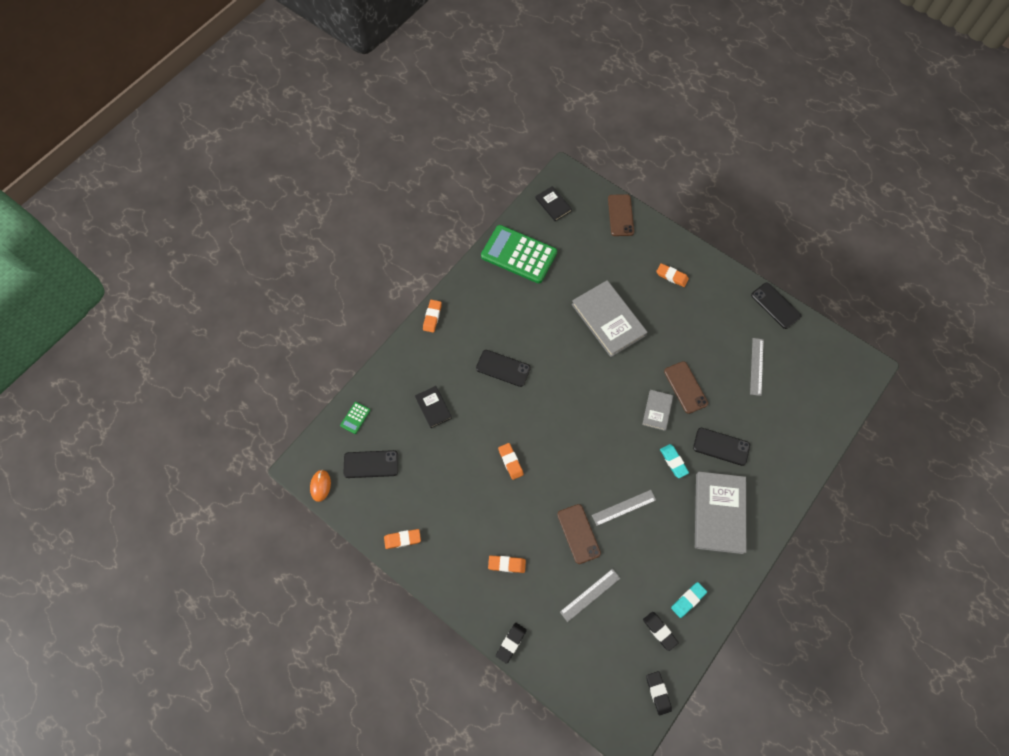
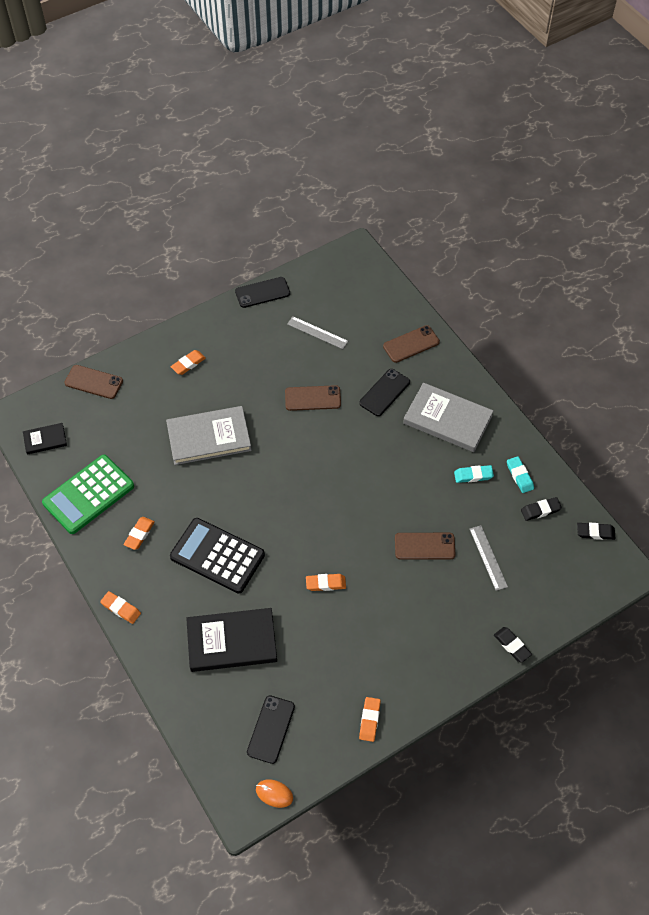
camera: 70 degrees left, 10 degrees down
green calculator [340,402,371,434] -> none
black book [415,386,452,428] -> black book [186,608,277,672], size x1.94
black phone [476,350,531,387] -> black calculator [170,518,265,593]
orange eraser [488,556,526,573] -> orange eraser moved to [123,517,155,550]
grey ruler [592,490,656,526] -> none
grey book [642,390,673,431] -> none
turquoise eraser [660,444,689,478] -> turquoise eraser moved to [454,465,494,483]
none -> brown phone [383,325,440,363]

